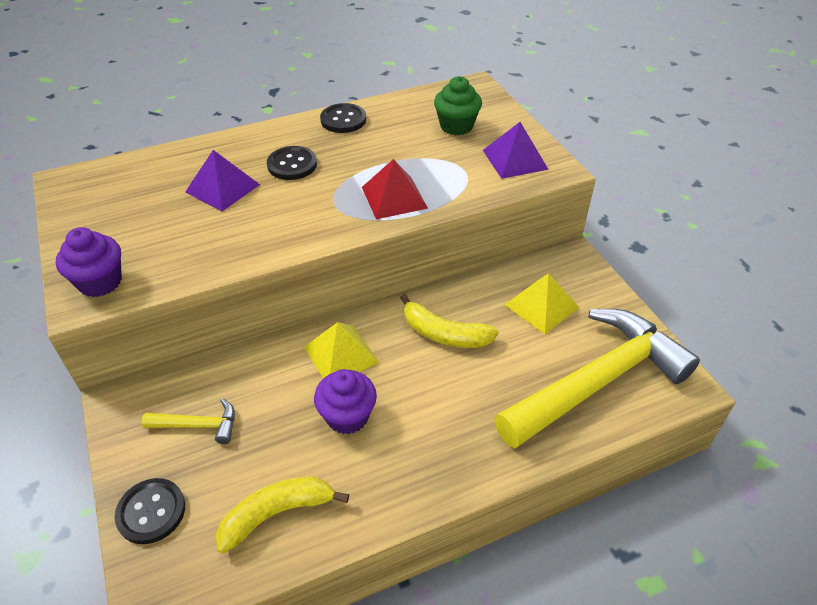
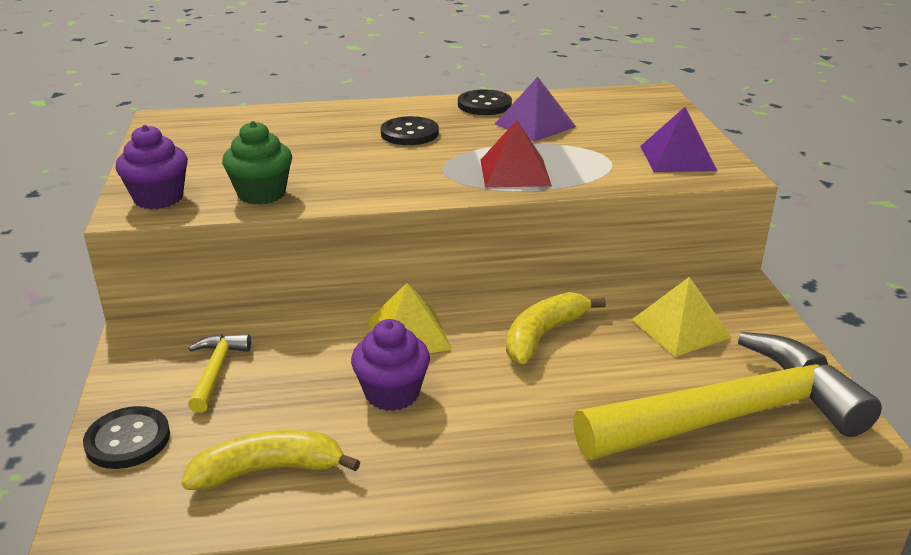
camera: 15 degrees right, 15 degrees down
yellow hammer [142,398,235,444] -> yellow hammer turned 105 degrees counterclockwise [188,334,251,413]
purple pyramid [185,150,260,211] -> purple pyramid moved to [495,77,576,142]
yellow banana [400,294,499,348] -> yellow banana turned 90 degrees clockwise [506,292,606,364]
green cupcake [434,76,482,135] -> green cupcake moved to [222,121,292,205]

